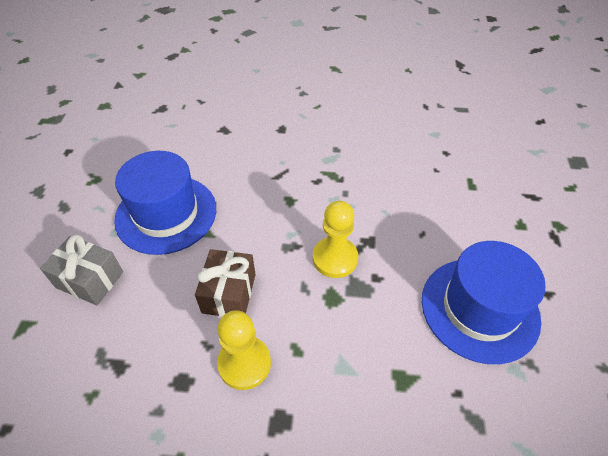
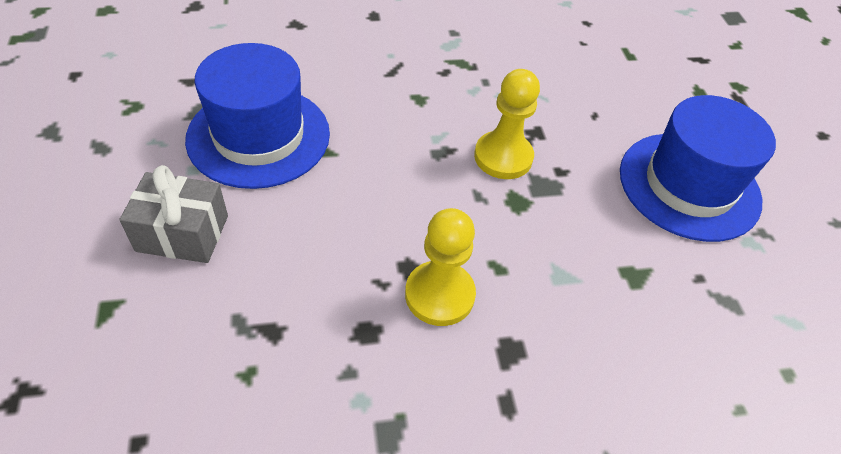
camera: 20 degrees left, 0 degrees up
brown gift [195,249,256,317] -> none

